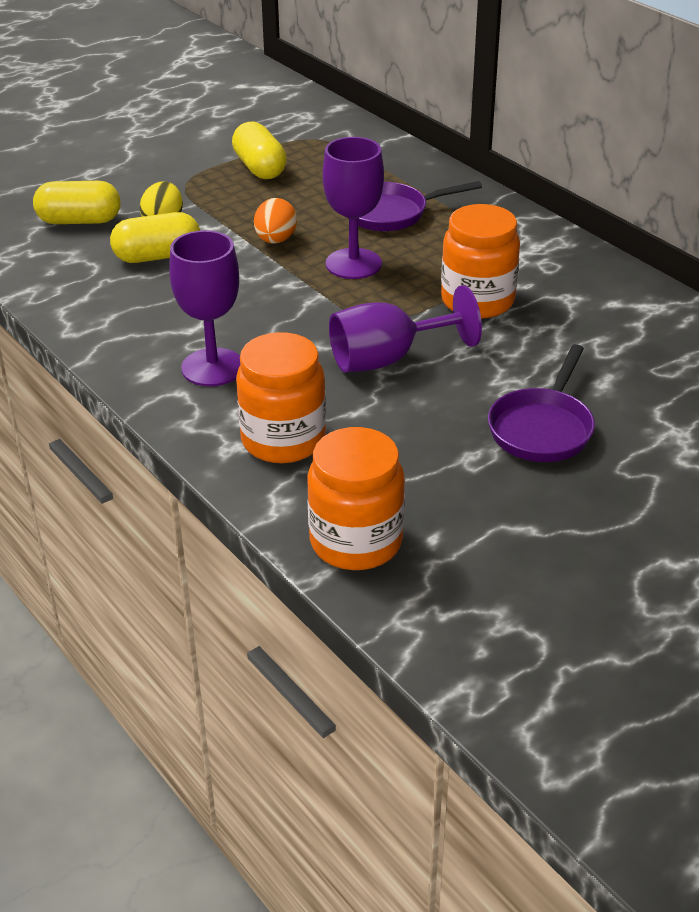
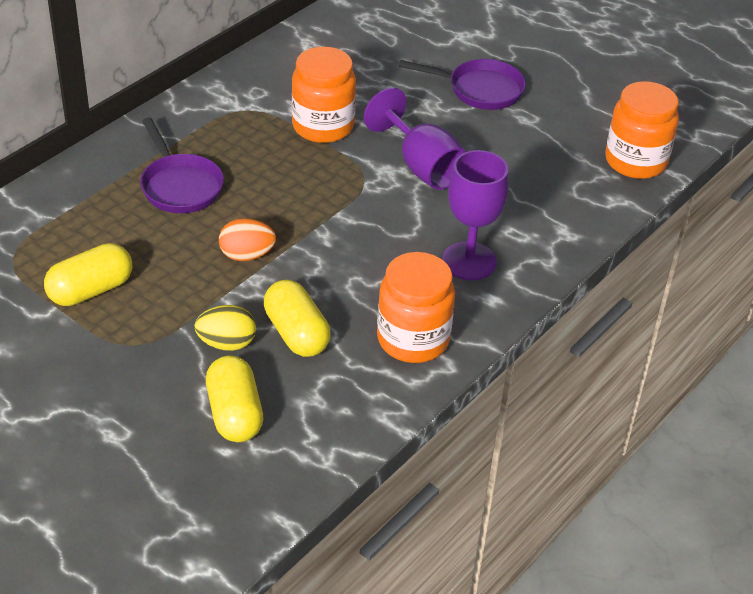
camera: 105 degrees left, 5 degrees up
orange jar [236,332,326,463] -> orange jar moved to [377,252,455,363]
purple goblet [322,137,384,279] -> none

